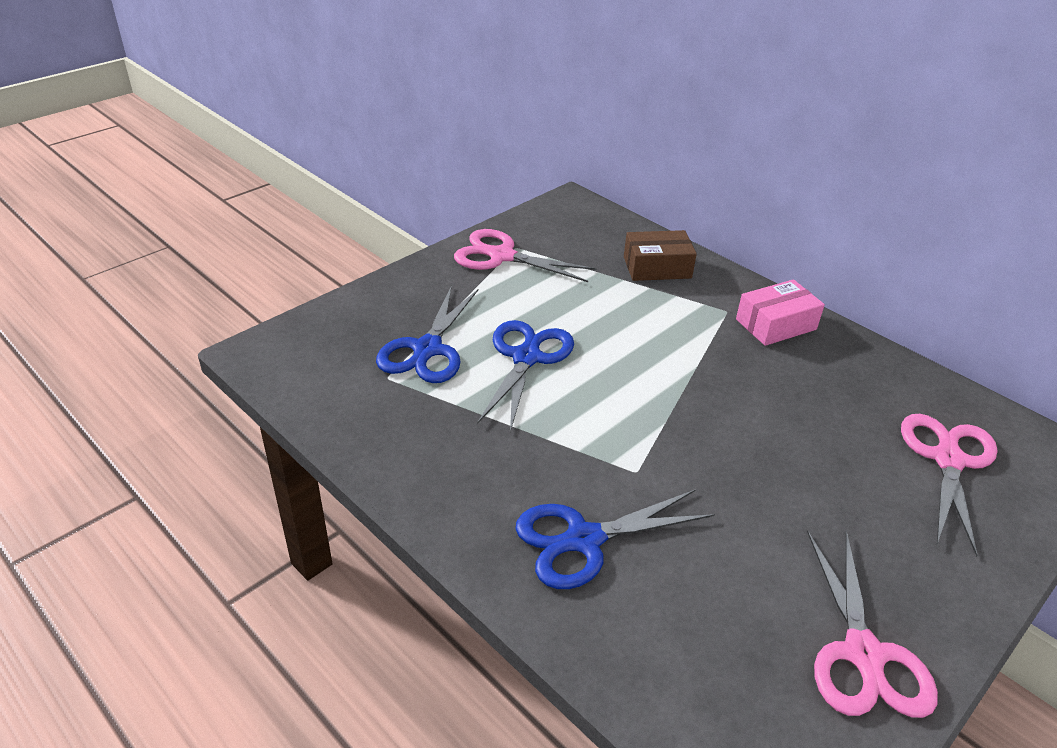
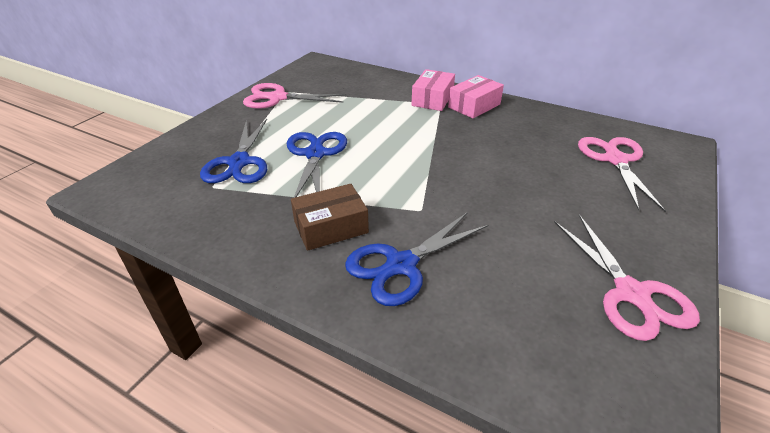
camera: 15 degrees left, 0 degrees up
brown box [624,230,697,281] -> brown box moved to [291,184,369,251]
none -> pink box [411,69,455,111]

